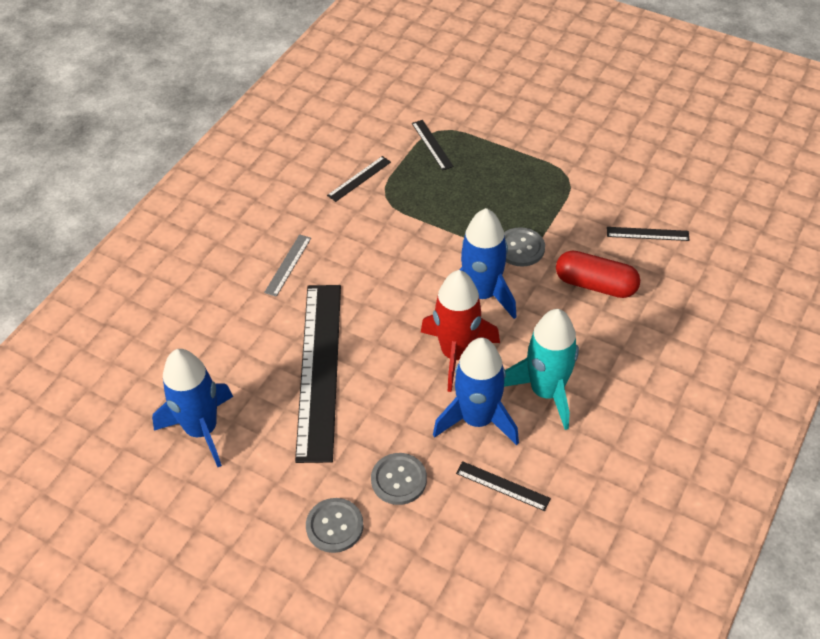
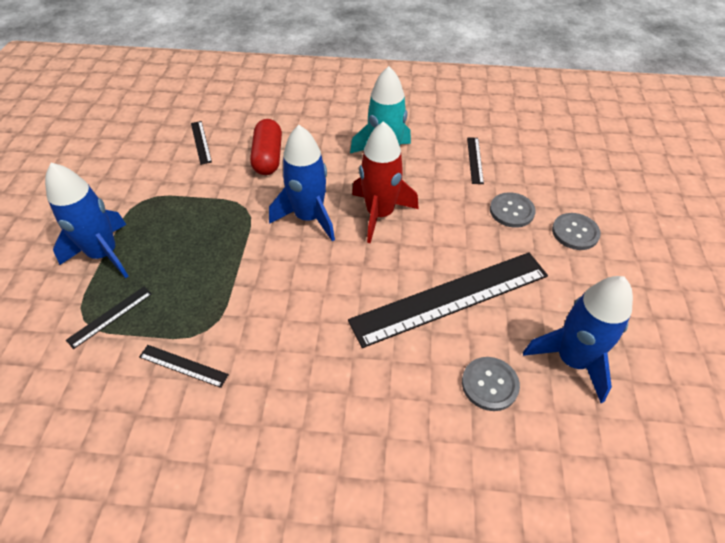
camera: 115 degrees left, 0 degrees up
grey ruler [264,234,311,297] -> none
blue rocket [433,338,519,445] -> blue rocket moved to [45,163,129,278]
grey button [504,227,545,267] -> grey button moved to [462,357,520,411]

